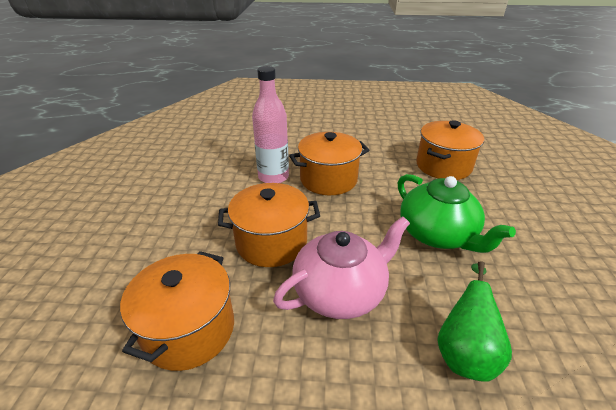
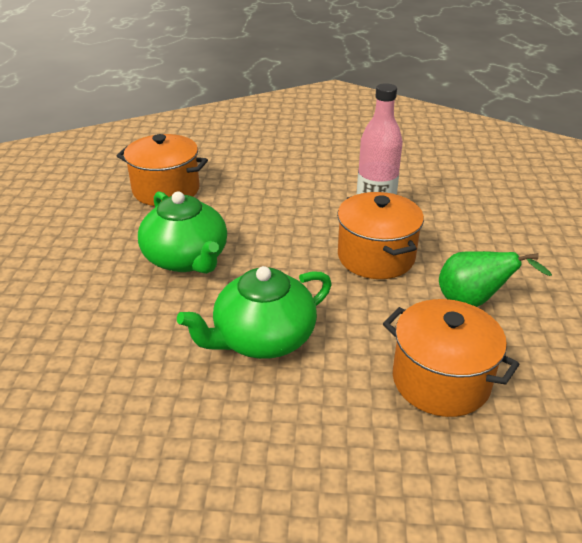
camera: 90 degrees right, 0 degrees up
orange pot [218,183,320,267] -> none
pink teapot [273,216,410,319] -> green teapot [138,191,227,274]
green pear [437,261,512,382] -> green pear moved to [439,251,552,307]

